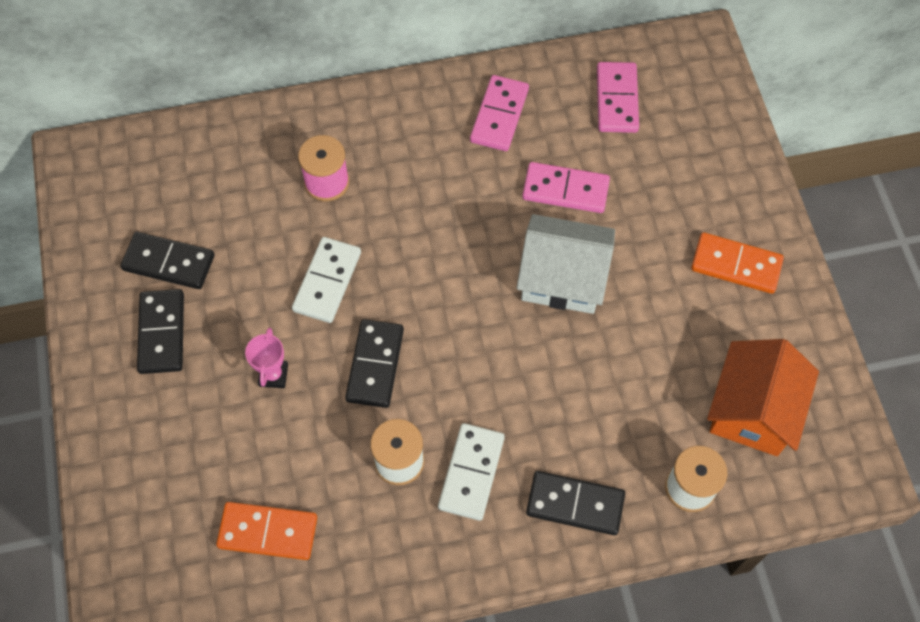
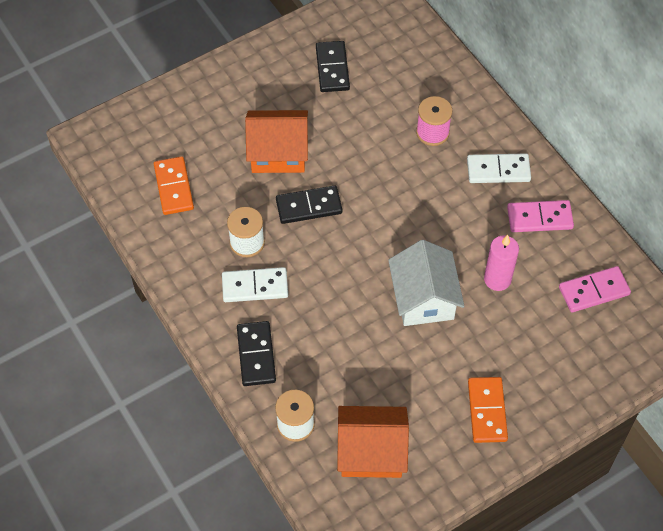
camera: 70 degrees right, 5 degrees down
black domino [137,289,184,374] -> none
pink trophy [245,328,288,388] -> orange house [245,110,308,173]
white domino [292,237,361,323] -> white domino moved to [467,154,531,183]
pink domino [522,162,610,213] -> pink candle [484,235,519,291]

